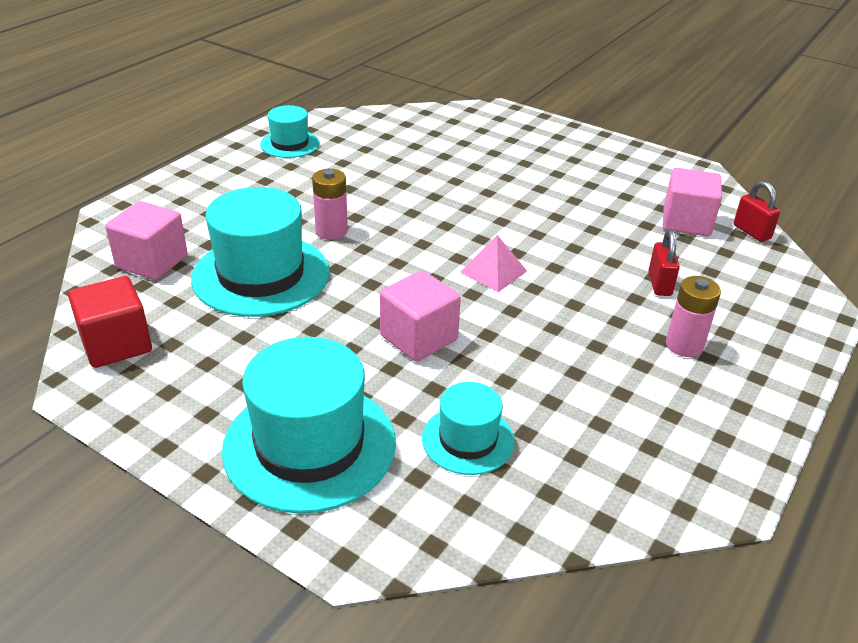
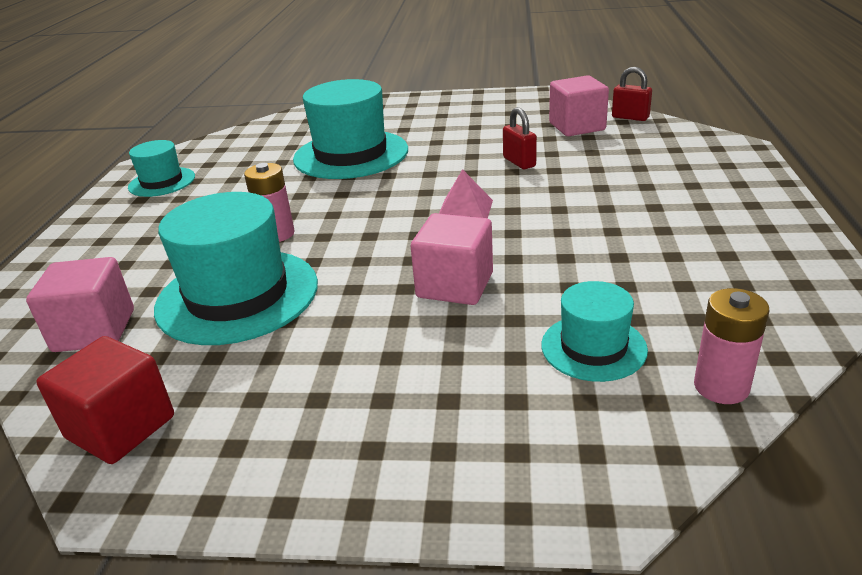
camera: 25 degrees left, 5 degrees down
turquoise hat [222,337,396,514] -> turquoise hat moved to [293,79,408,179]
red padlock [648,230,680,296] -> red padlock moved to [503,107,537,169]
pink battery [666,276,721,357] -> pink battery moved to [694,288,769,404]

